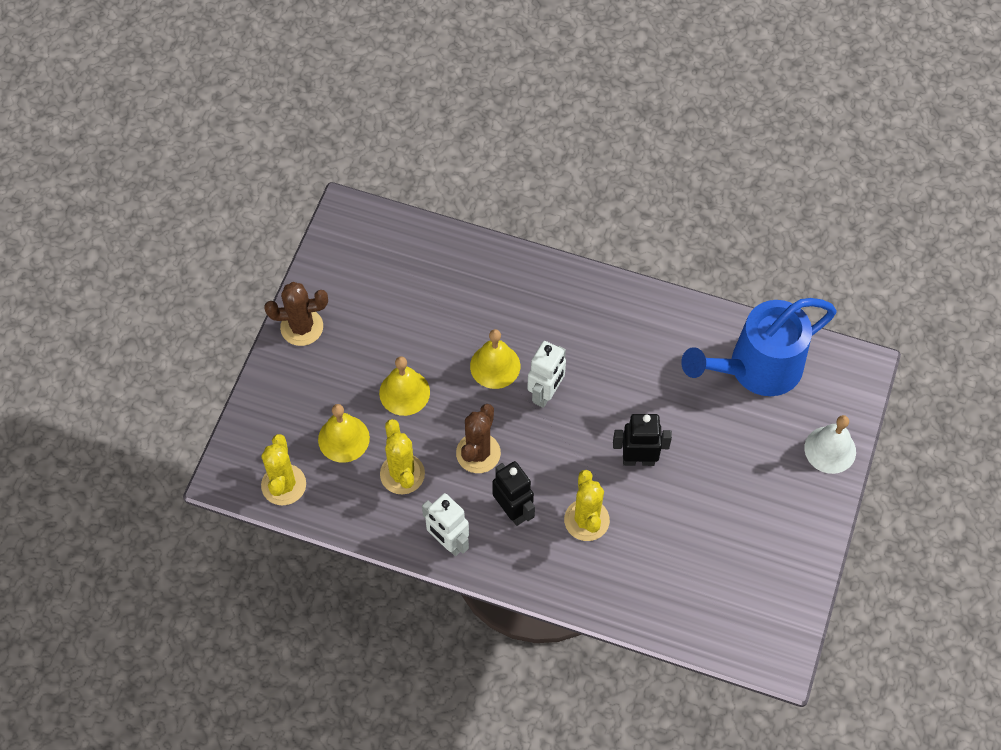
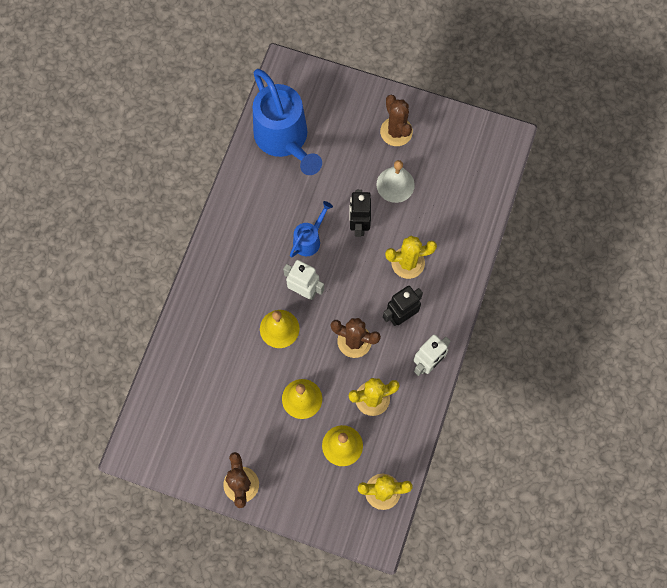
camera: 90 degrees left, 10 degrees up
white bell [804,415,856,474] -> white bell moved to [376,160,415,203]
none -> blue watering can [290,201,333,257]
none -> brown cactus [380,95,413,146]

